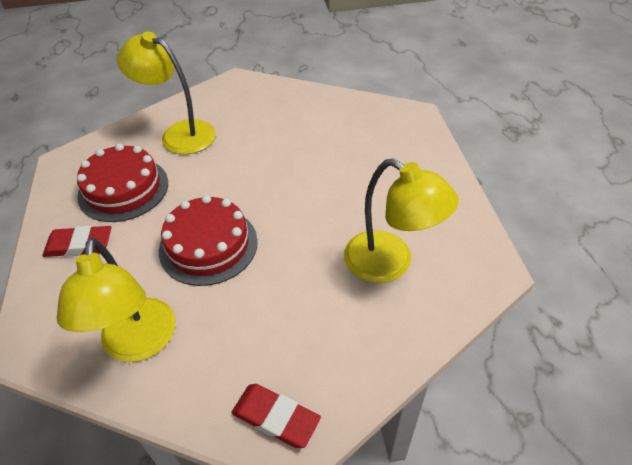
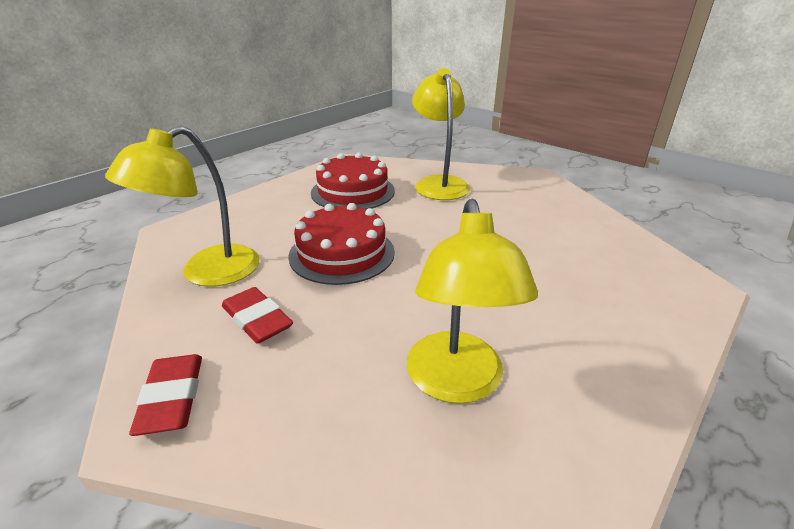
camera: 50 degrees right, 15 degrees down
red eraser [43,226,112,257] -> red eraser moved to [222,287,293,344]

